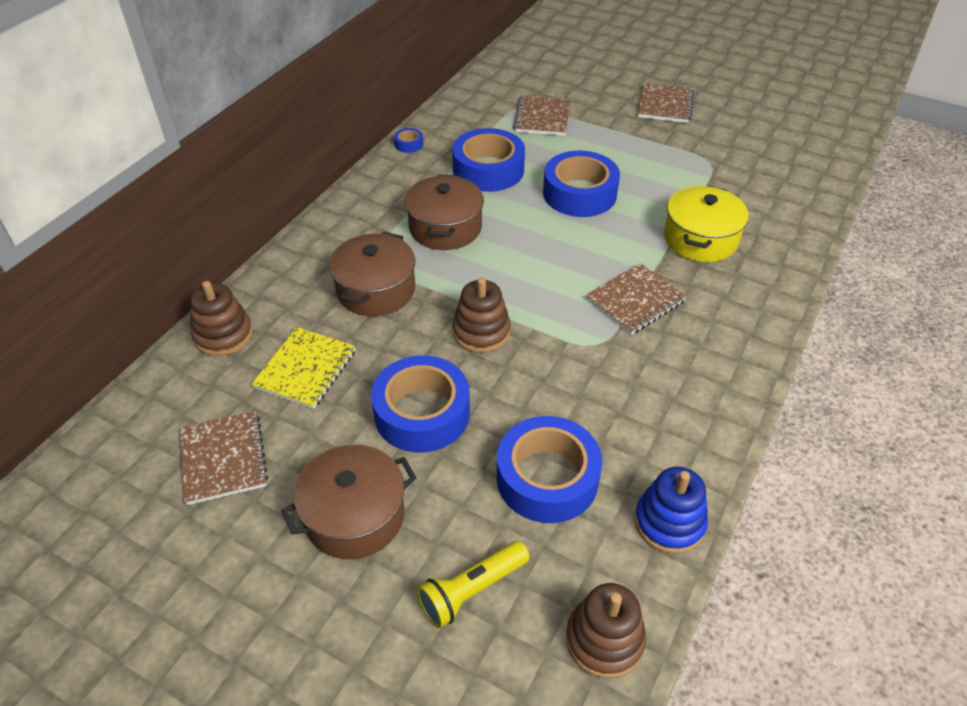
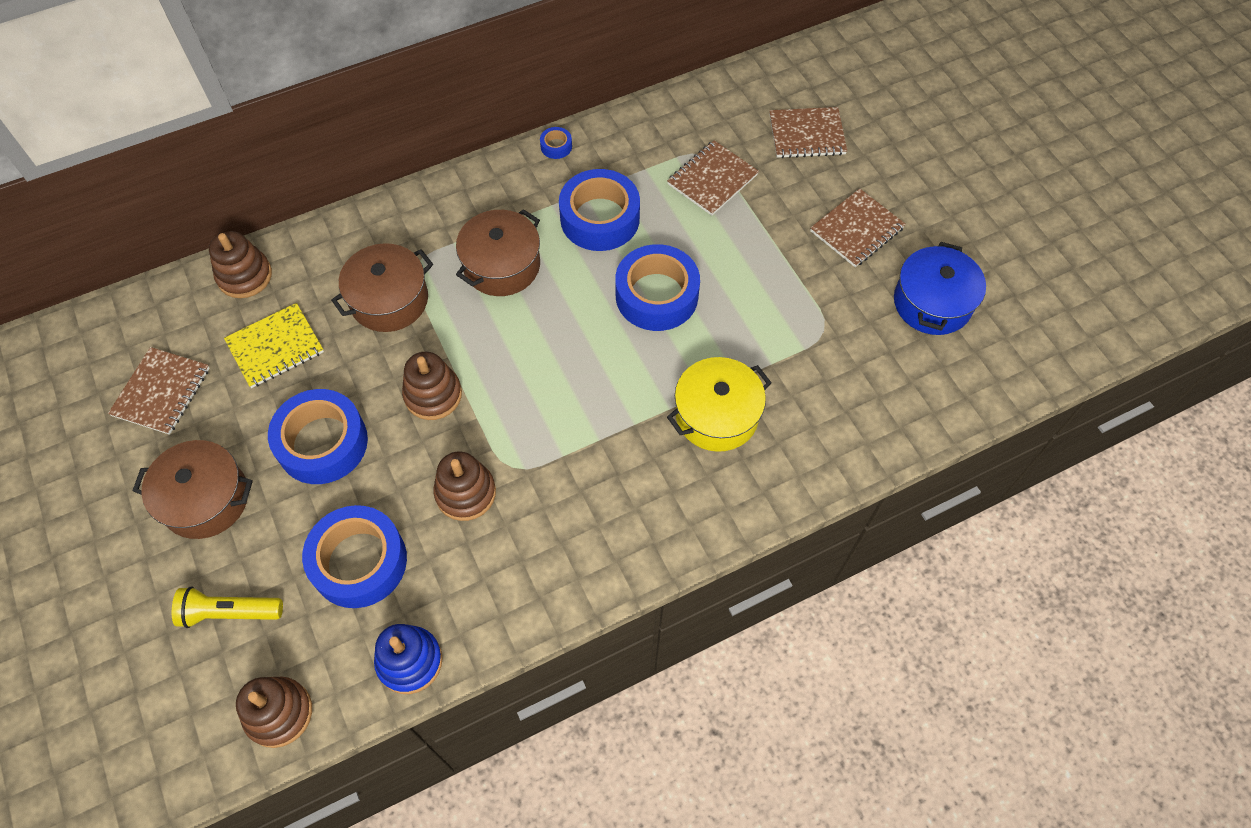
camera: 35 degrees right, 15 degrees up
brown notebook [585,263,687,335] -> brown notebook moved to [769,107,847,158]
none -> brown stacking toy [433,451,496,521]
none -> blue pot [894,242,986,335]

